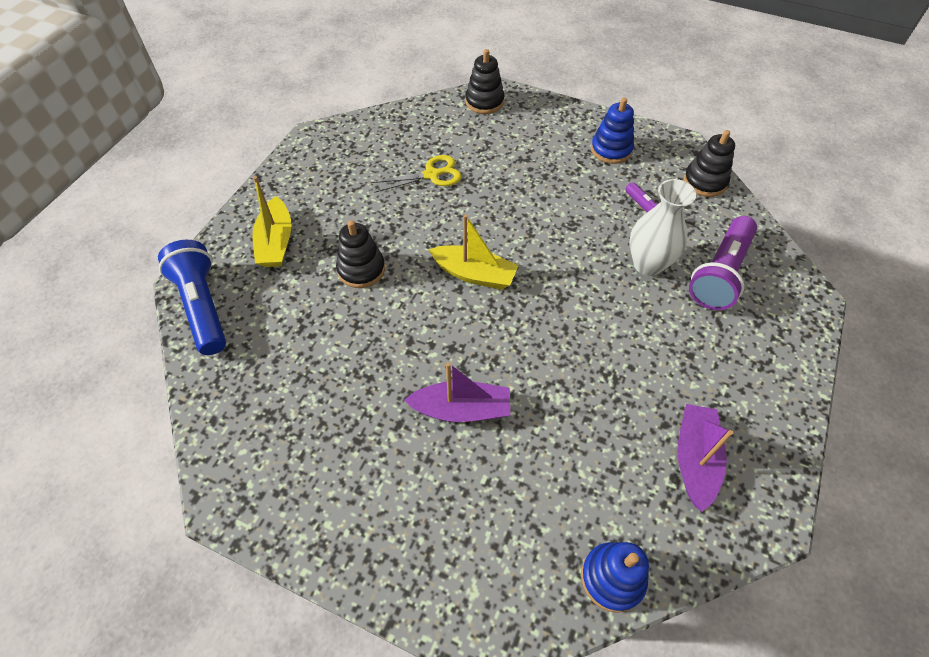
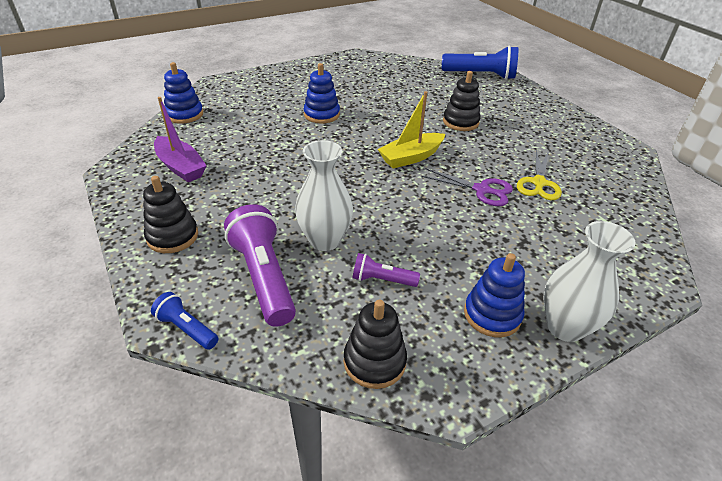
camera: 125 degrees right, 15 degrees down
yellow boat [252,176,292,267] -> none
purple boat [404,362,510,422] -> blue stacking toy [304,63,340,124]
black stacking toy [465,49,504,114] -> black stacking toy moved to [143,176,198,253]
none -> blue flashlight [151,292,219,350]
none -> purple scissors [421,169,513,206]
none -> white vase [543,221,636,342]

